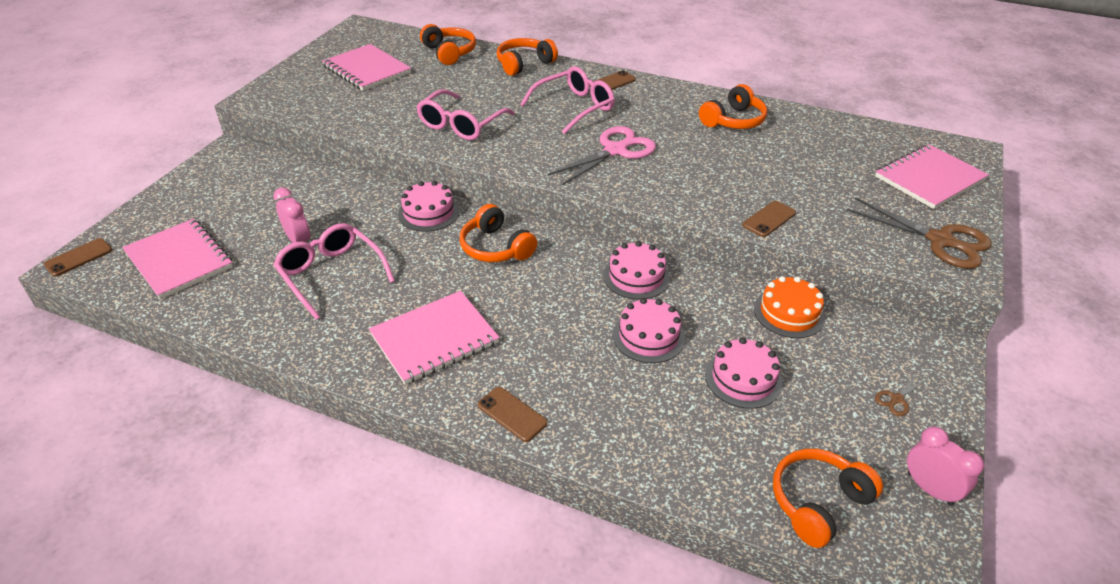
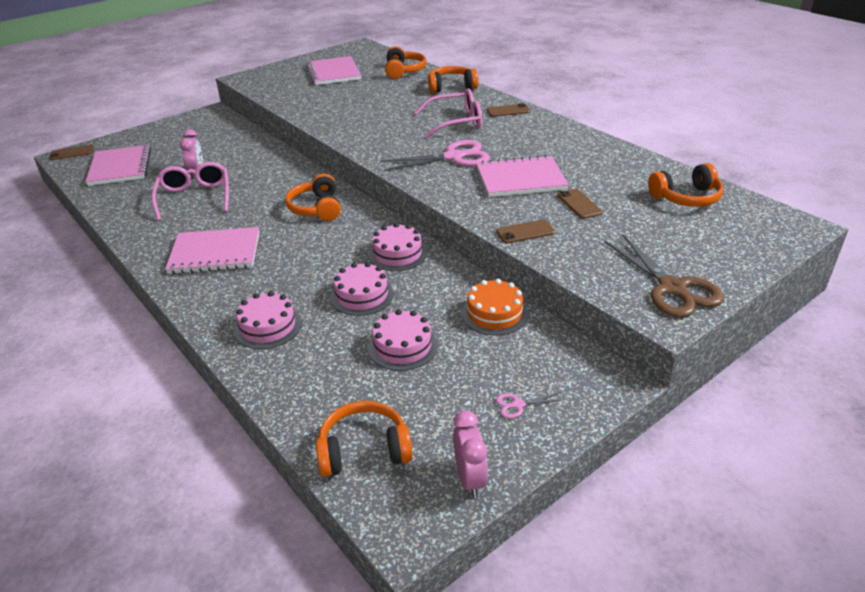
camera: 30 degrees right, 5 degrees down
pink cake [398,181,459,232] -> pink cake moved to [234,291,302,349]
pink glasses [416,89,515,140] -> none
brown phone [478,387,547,442] -> brown phone moved to [557,189,603,219]
orange headphones [699,84,767,129] -> orange headphones moved to [648,163,724,207]
pink notebook [875,144,989,209] -> pink notebook moved to [476,155,569,197]
brown scissors [875,375,927,416] -> pink scissors [496,393,564,418]

